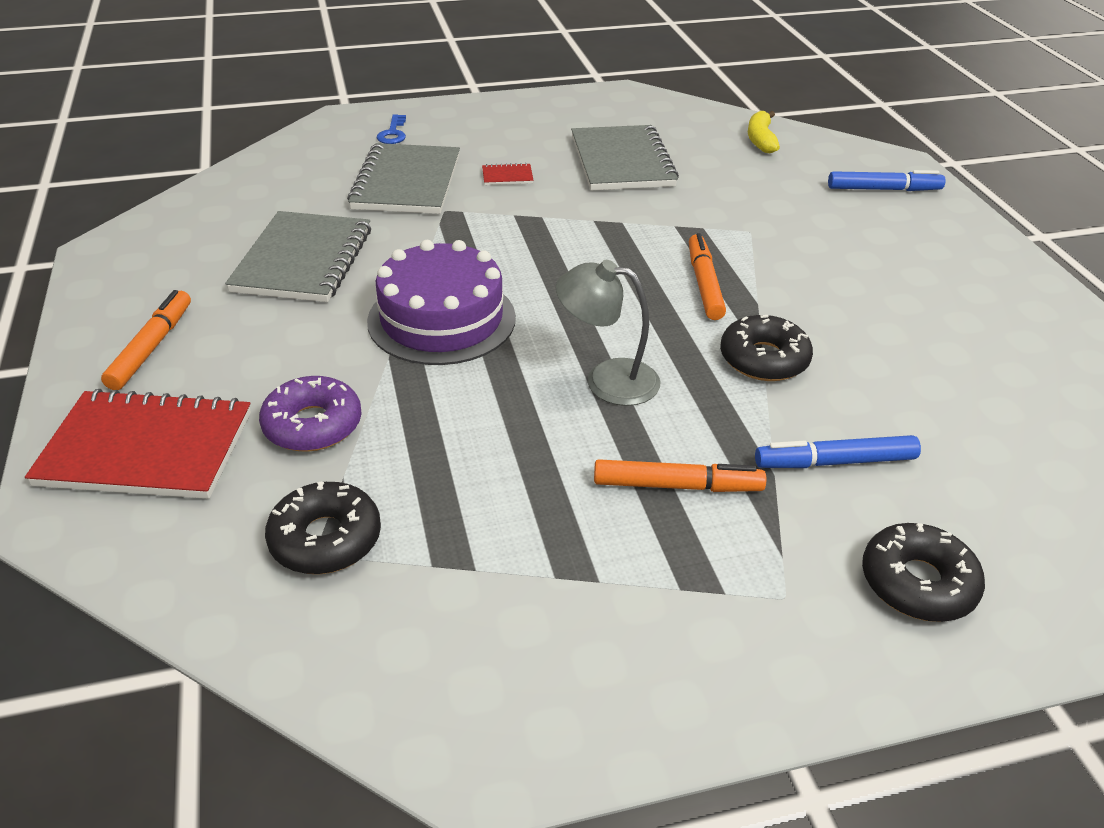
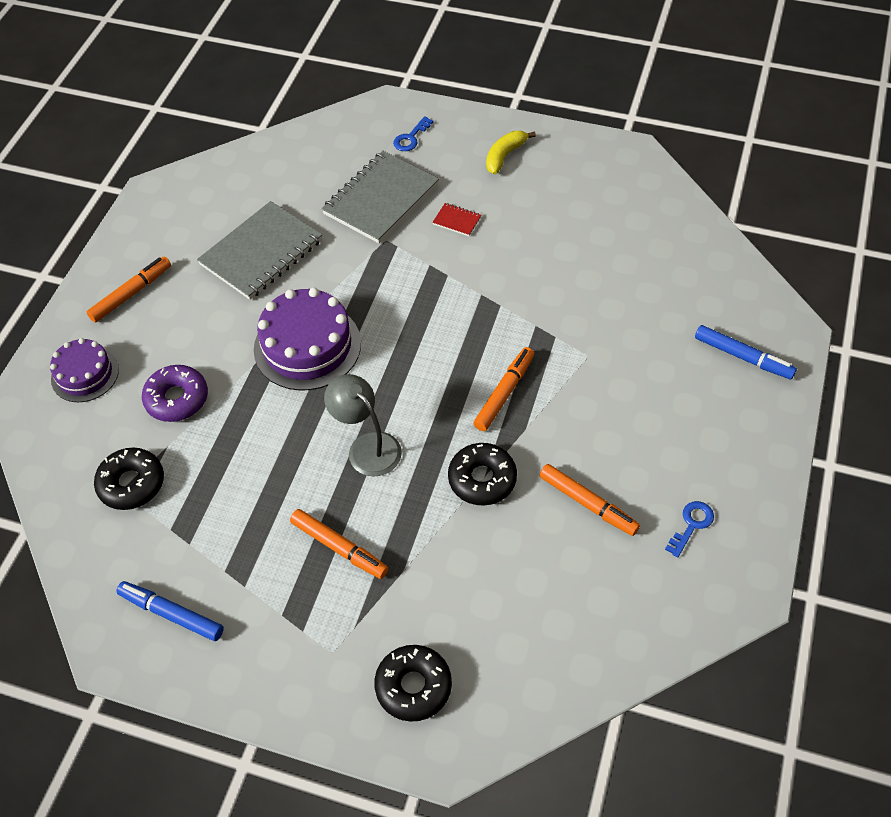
camera: 35 degrees right, 15 degrees up
red notebook [25,389,251,499] -> purple cake [50,338,119,402]
grey notebook [571,125,679,191] -> none
yellow banana [748,111,780,153] -> yellow banana moved to [486,131,536,174]
blue marker [755,435,921,468] -> blue marker moved to [116,581,224,641]
none -> orange marker [539,464,640,536]
none -> blue key [665,501,714,558]

